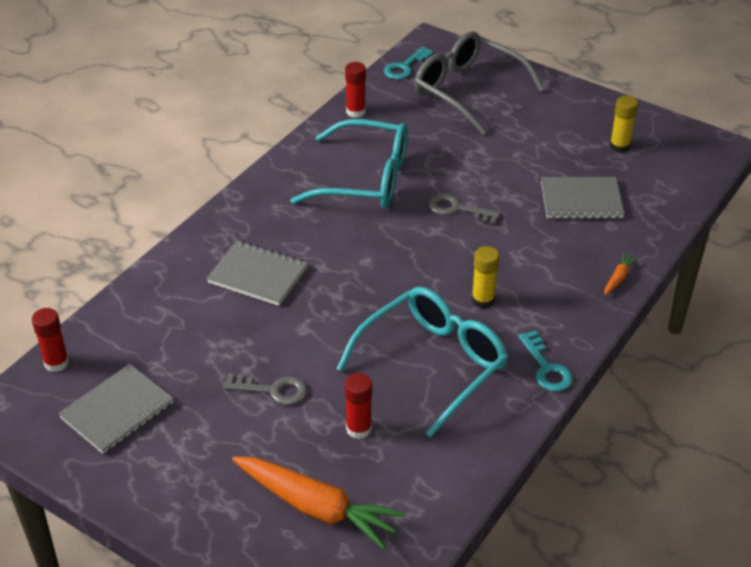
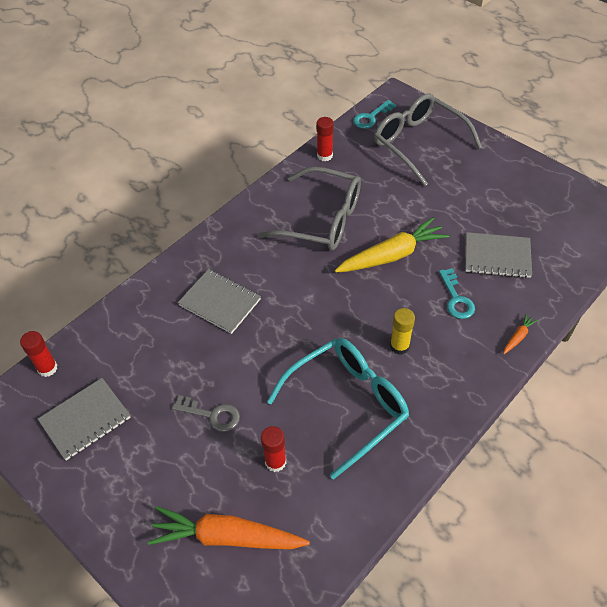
camera: 10 degrees right, 10 degrees up
orange carrot [232,456,406,549] -> orange carrot turned 150 degrees clockwise [148,506,310,549]
turquoise glasses [290,119,408,208] -> grey glasses [258,167,361,251]
grey key [429,193,501,224] -> yellow carrot [335,217,450,273]
turquoise key [518,330,573,392] -> turquoise key moved to [439,268,475,319]
yellow glue stick [610,96,638,153] -> none

